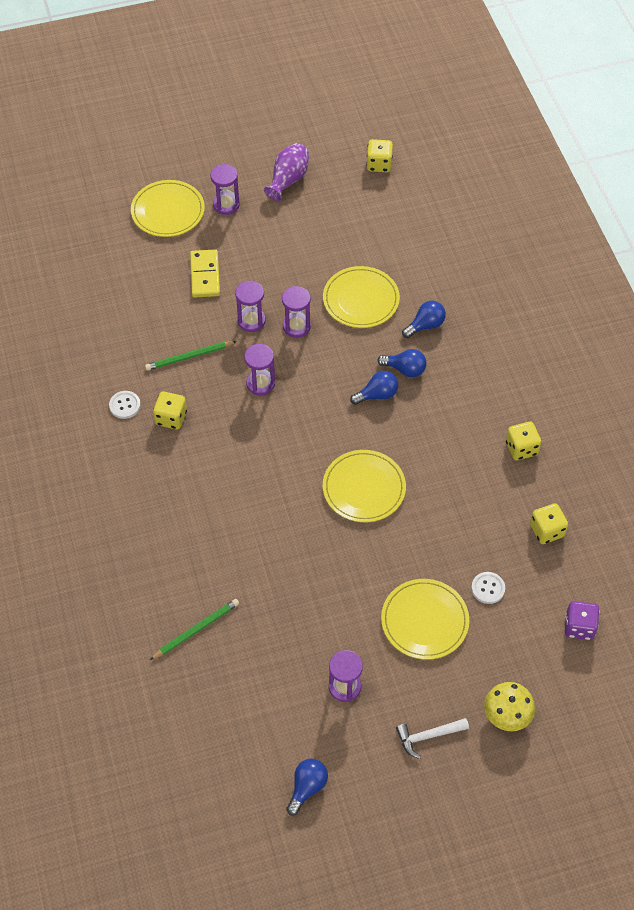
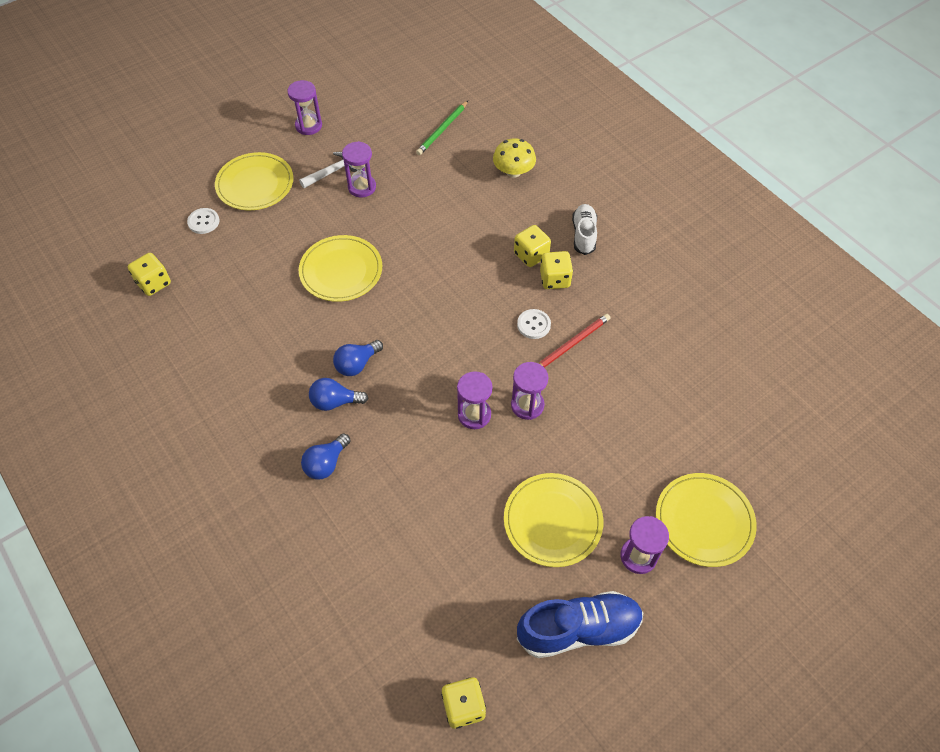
camera: 160 degrees right, 0 degrees up
white button [109,391,141,419] -> white button moved to [517,309,551,339]
green pencil [145,341,237,371] -> red pencil [538,314,610,368]
yellow domino [190,249,220,298] -> none
purple hourglass [244,344,275,395] -> purple hourglass moved to [342,141,376,197]
purple vase [264,143,309,201] -> blue shoe [517,591,643,658]
blue light bulb [286,759,328,816] -> none
yellow plate [323,266,400,328] -> yellow plate moved to [504,473,603,567]
white hammer [396,718,469,759] -> white hammer moved to [299,152,357,188]
yellow mushroom [484,682,535,731] -> yellow mushroom moved to [493,138,536,178]
yellow dice [506,422,541,460] -> yellow dice moved to [514,225,551,267]
purple dice [565,601,600,640] -> none
none -> white shoe [572,204,597,255]

